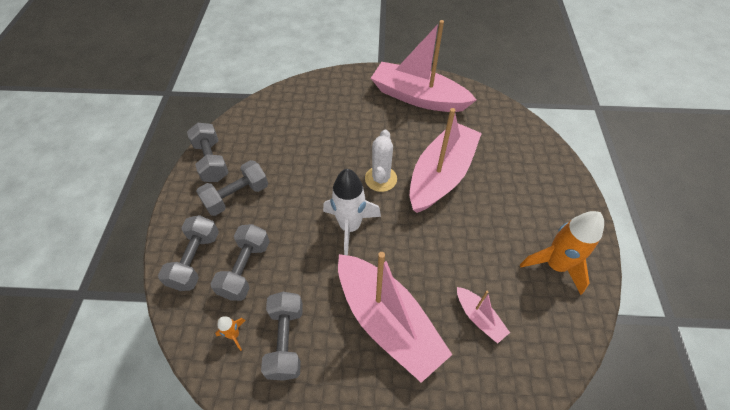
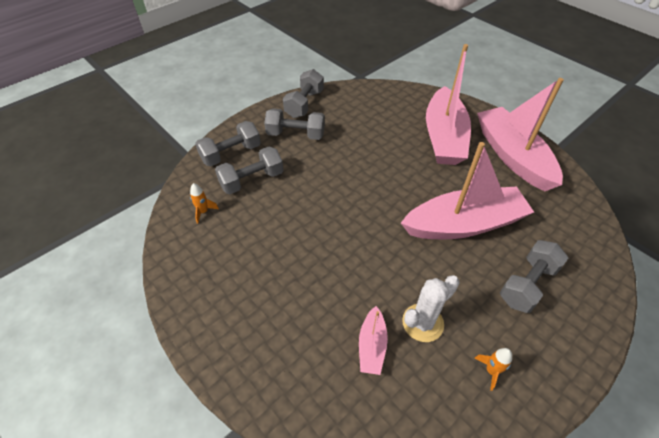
camera: 45 degrees right, 5 degrees down
grey dumbbell [261,292,303,381] -> grey dumbbell moved to [500,240,568,313]
white rocket [323,169,381,255] -> none
pink boat [338,252,452,383] -> pink boat moved to [426,44,471,165]
white cactus [365,130,397,192] -> white cactus moved to [402,275,460,342]
orange rocket [520,211,604,295] -> orange rocket [474,348,512,391], size x0.45

